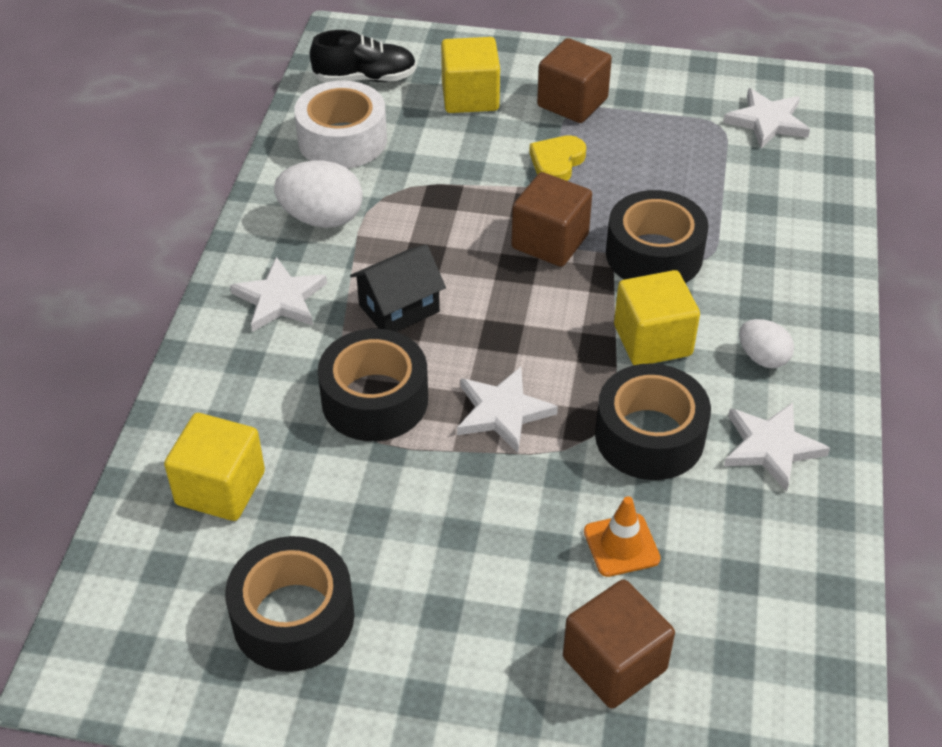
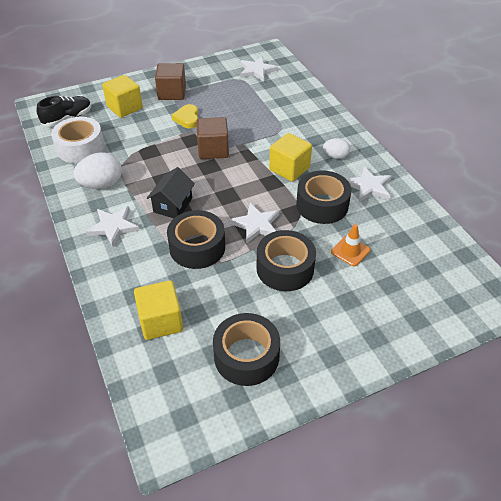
camera: 35 degrees left, 0 degrees up
brown cube [563,579,675,709] -> none
black tape [606,190,709,283] -> black tape moved to [257,230,316,291]

